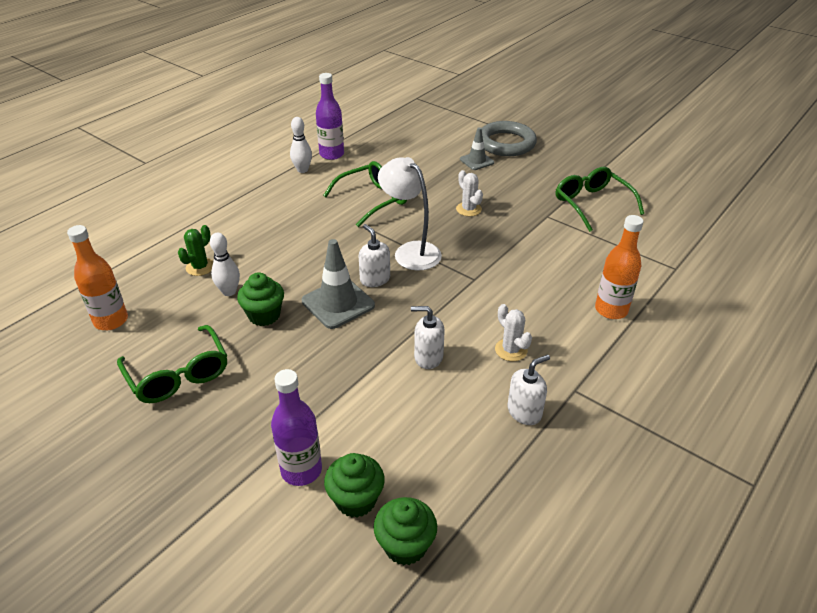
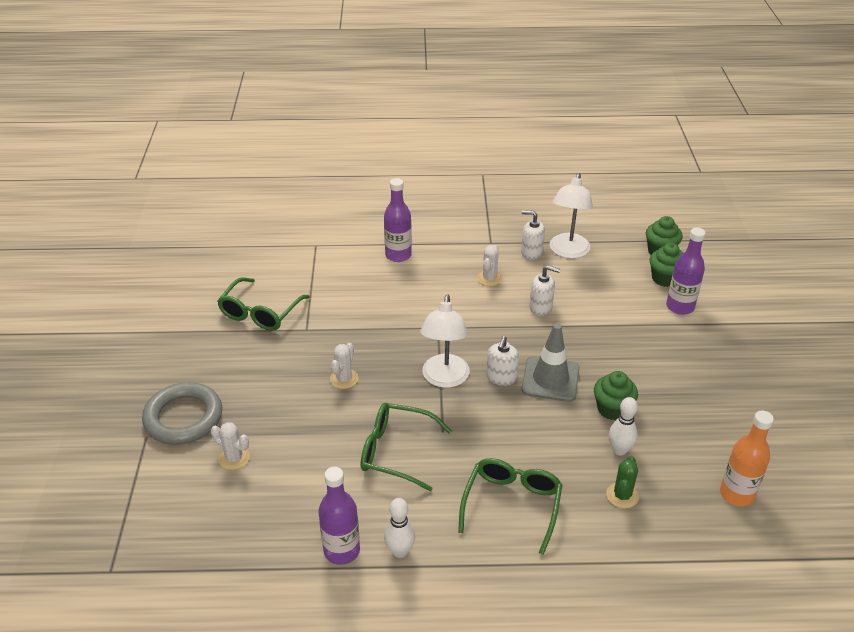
camera: 130 degrees left, 0 degrees up
green glasses [117,325,227,403] -> green glasses moved to [458,458,563,555]
green cactus [178,225,213,276] -> green cactus turned 60 degrees counterclockwise [606,456,639,508]
white soap dispenser [411,306,445,369] -> white soap dispenser turned 45 degrees counterclockwise [529,265,560,316]
grey traffic cone [460,127,494,170] -> none
orange bottle [595,215,644,319] -> purple bottle [384,178,412,262]
none -> white cactus [211,422,250,470]
none -> white lamp [550,173,593,258]

